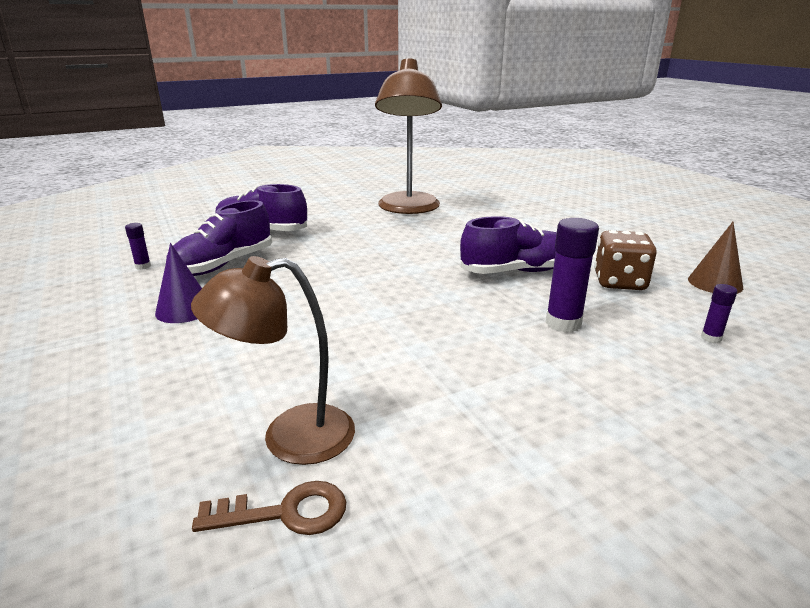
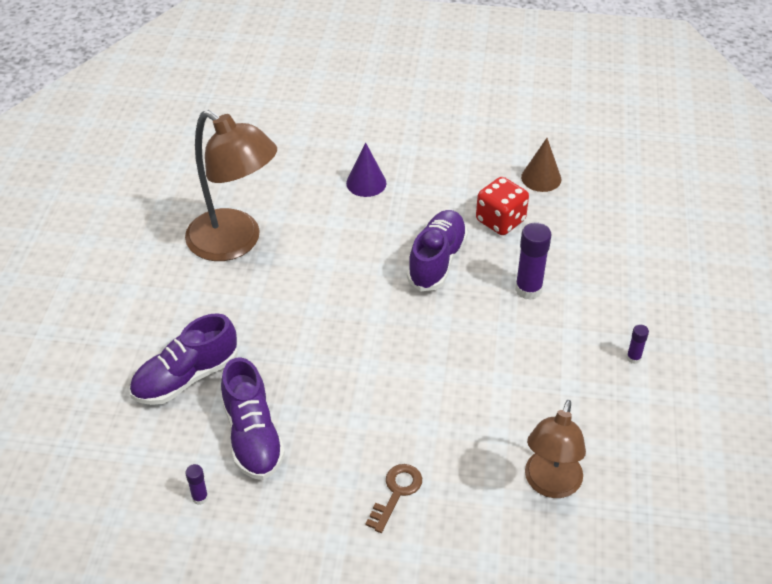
camera: 55 degrees left, 20 degrees up
purple cone [155,243,202,323] -> purple cone moved to [346,142,386,197]
brown key [192,481,346,535] -> brown key moved to [366,464,422,533]
brown dice [594,230,657,290] -> red dice [476,177,529,235]
purple glue stick [701,284,737,343] -> purple glue stick moved to [626,324,649,364]

